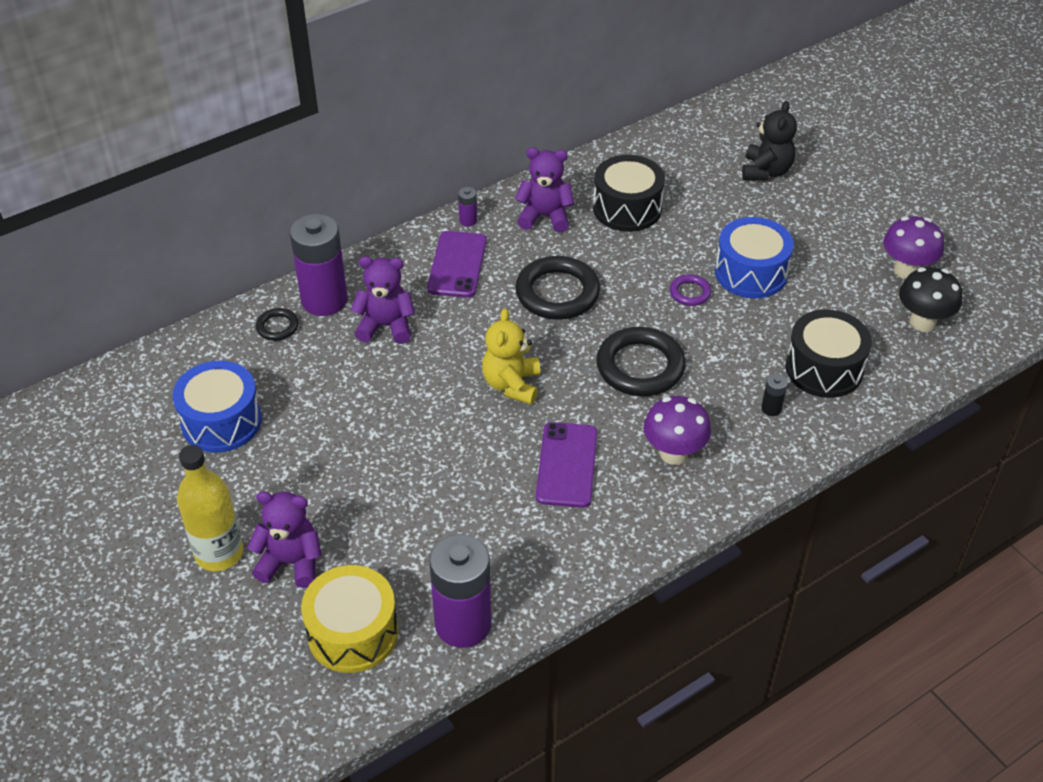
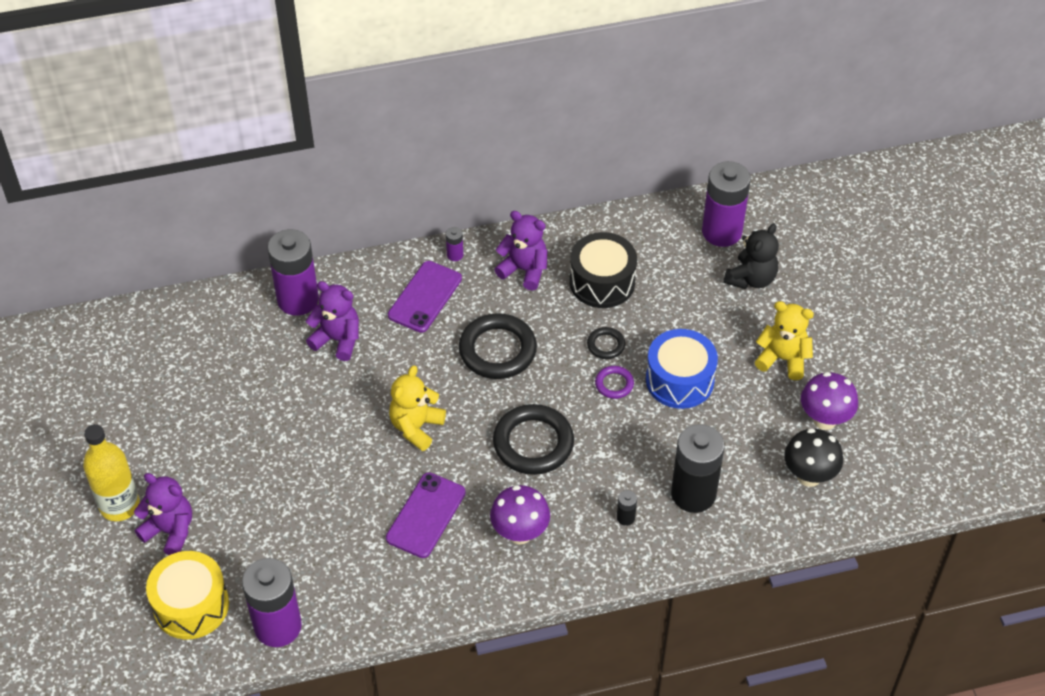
camera: 20 degrees right, 5 degrees up
blue drum [172,361,262,453] -> none
black ring [256,308,299,341] -> black ring moved to [587,327,625,359]
black drum [785,309,872,398] -> black battery [671,424,725,513]
none -> purple battery [702,161,751,247]
none -> yellow teddy bear [755,301,814,380]

